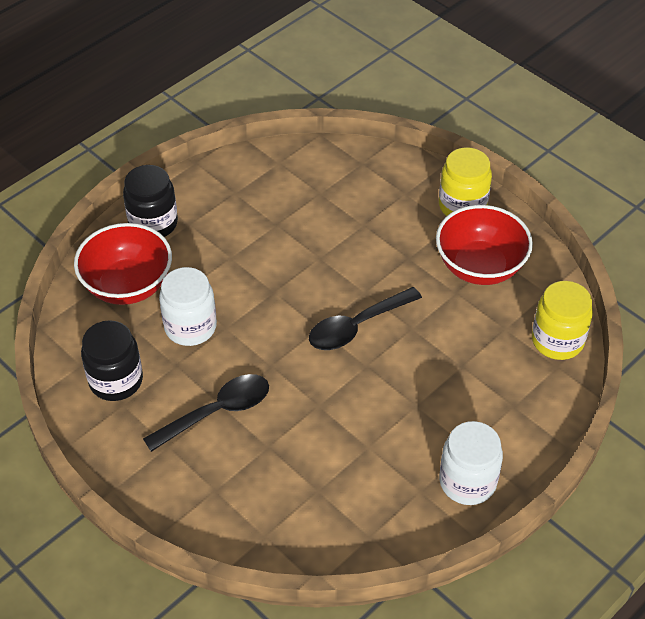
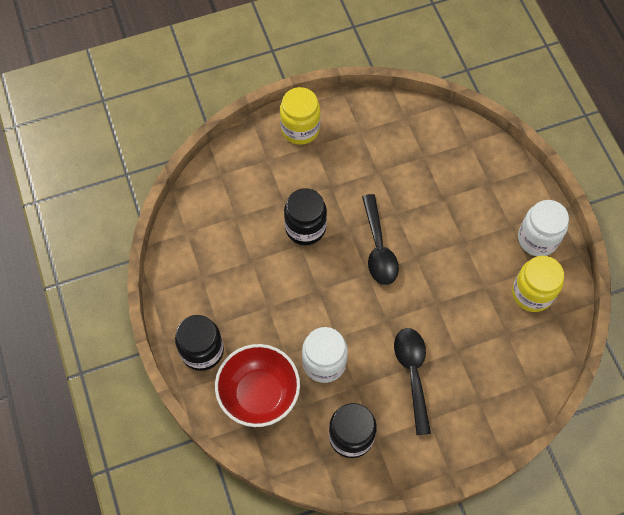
camera: 65 degrees left, 15 degrees up
red bowl [436,205,533,285] -> none
yellow jar [532,281,593,360] -> yellow jar moved to [512,256,564,312]
none -> black jar [284,188,327,245]

